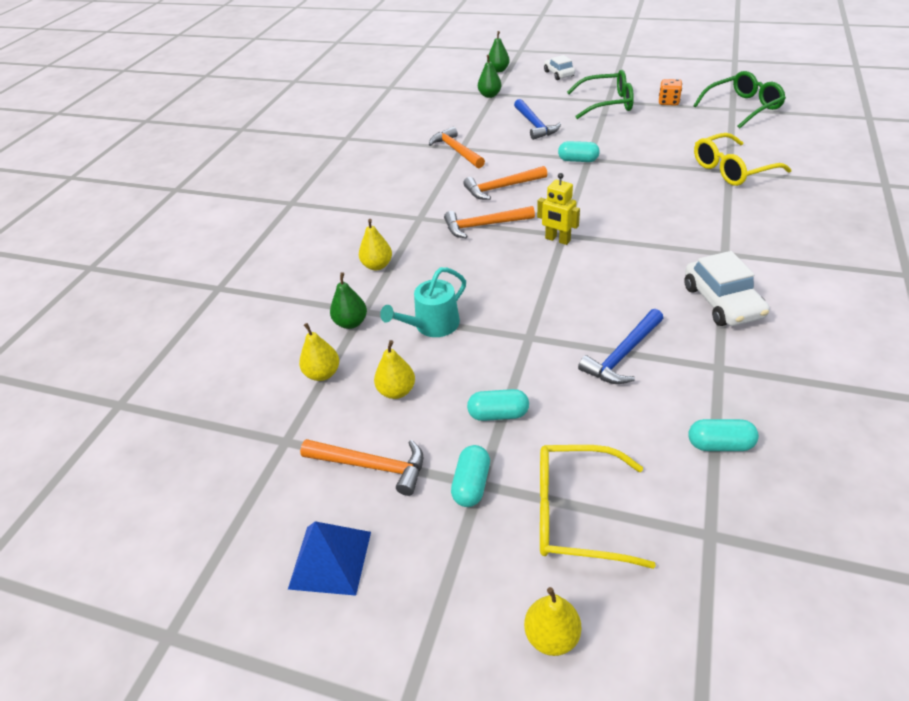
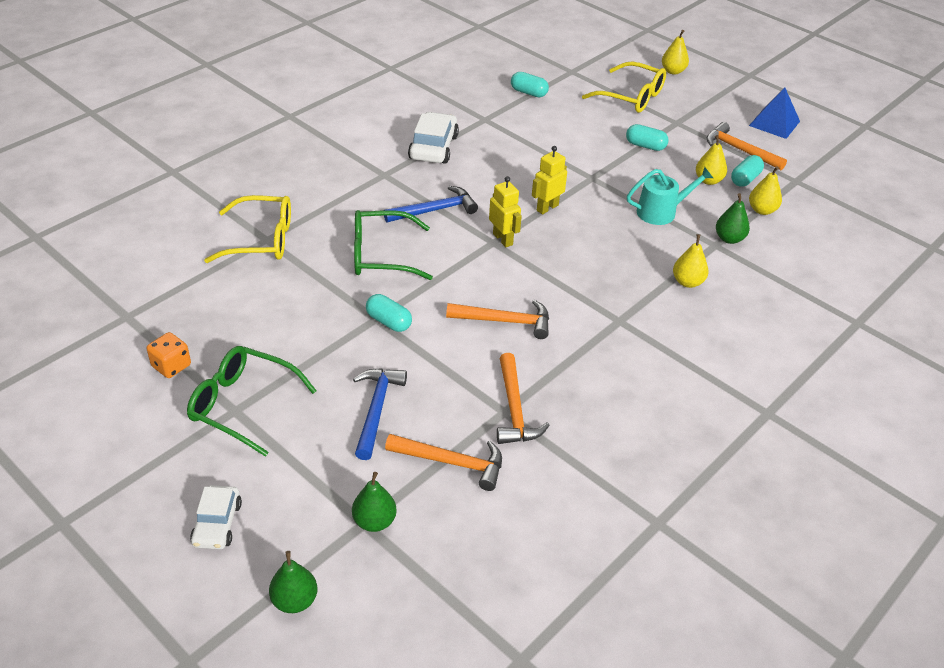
camera: 160 degrees left, 0 degrees up
orange hammer [444,206,535,238] -> orange hammer moved to [385,434,502,491]
turquoise capsule [451,445,490,507] -> turquoise capsule moved to [731,155,764,187]
blue hammer [578,309,663,384] -> blue hammer moved to [384,186,478,222]
green glasses [693,71,786,129] -> green glasses moved to [354,210,433,280]
none -> yellow robot [532,146,567,214]

